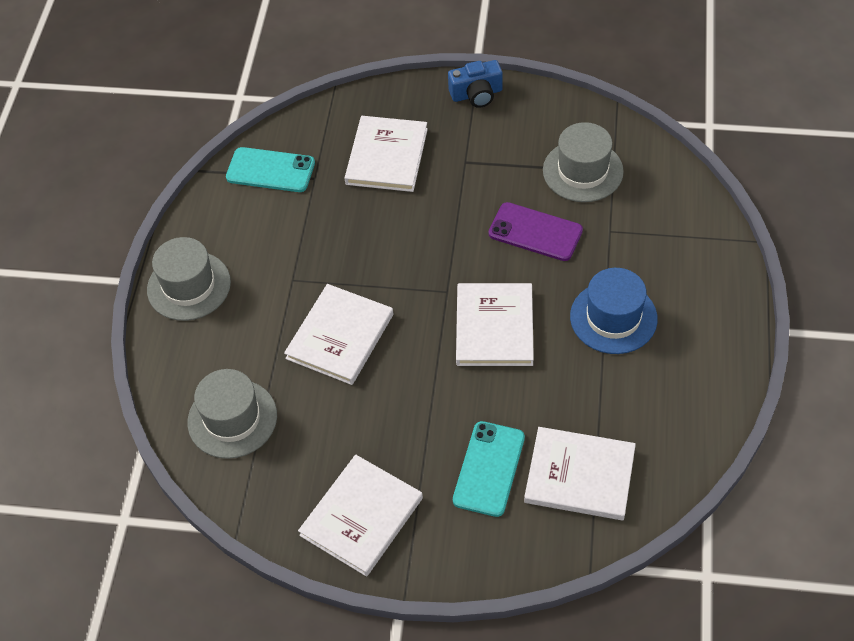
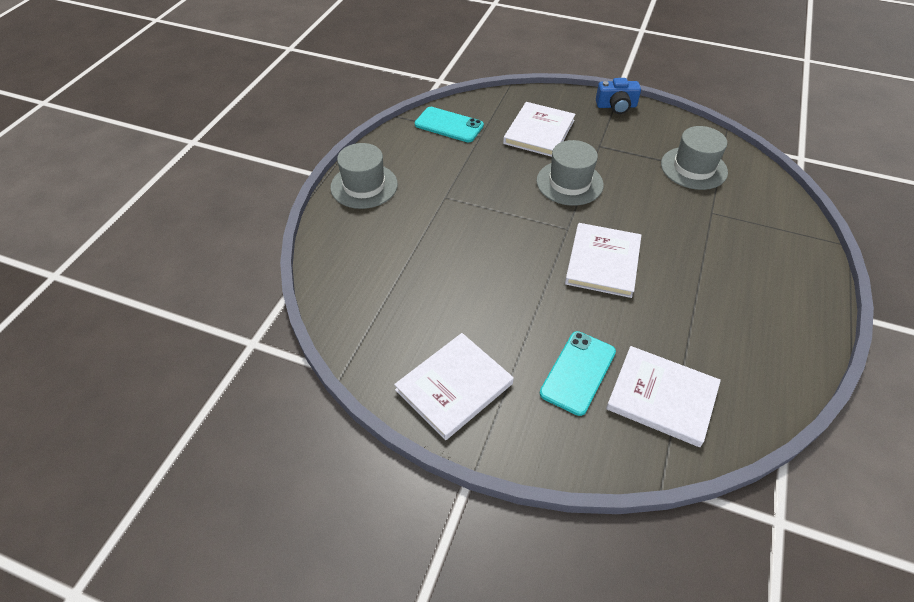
camera: 10 degrees right, 5 degrees down
grey hat [187,369,277,459] -> grey hat moved to [536,140,604,206]
white book [284,284,393,385] -> none
purple phone [488,202,583,261] -> none
blue hat [570,268,658,354] -> none

